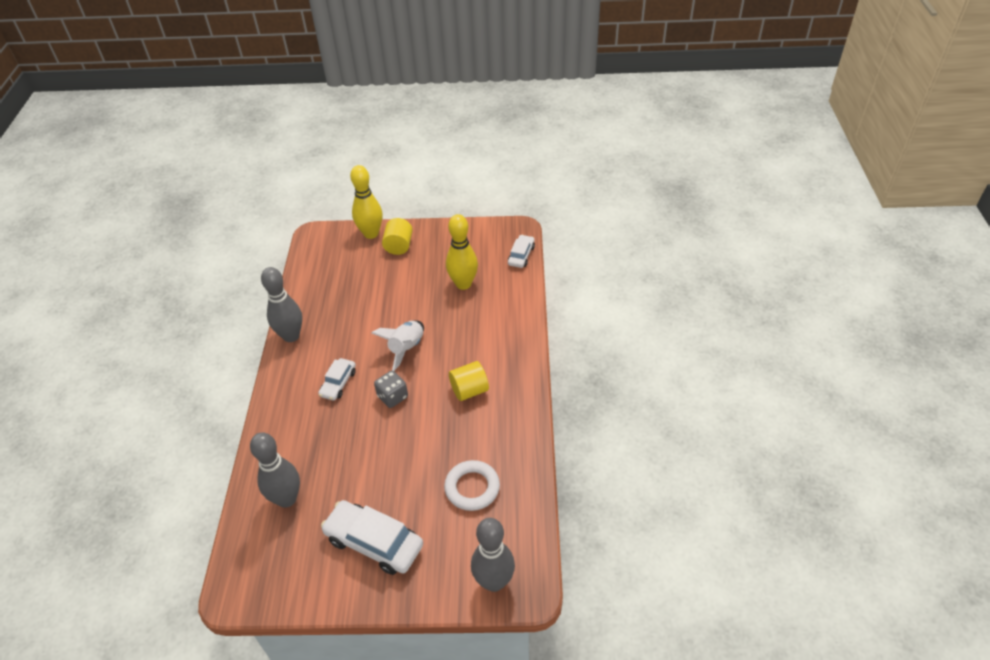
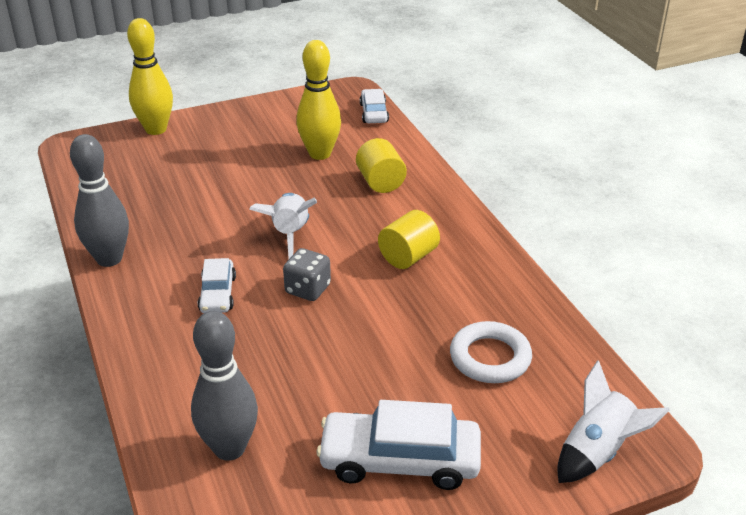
camera: 25 degrees left, 10 degrees down
yellow cylinder [382,218,412,255] -> yellow cylinder moved to [356,138,407,193]
grey bowling pin [471,518,515,592] -> white rocket [557,360,670,483]

